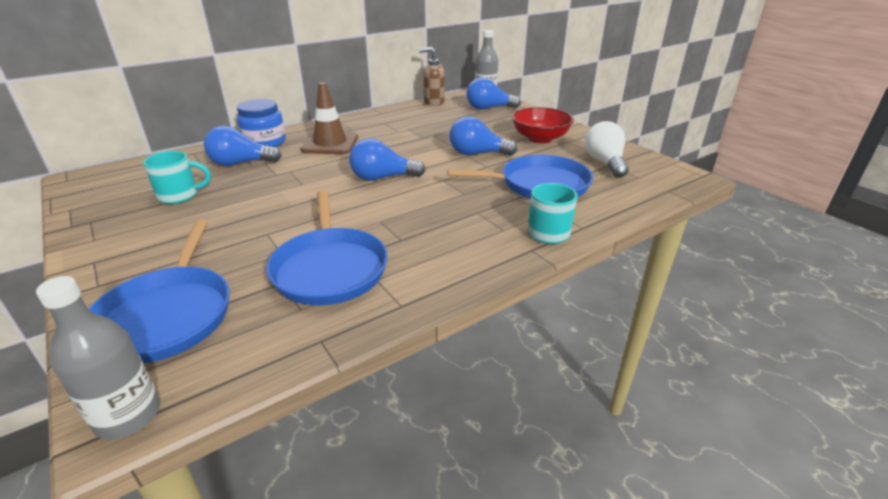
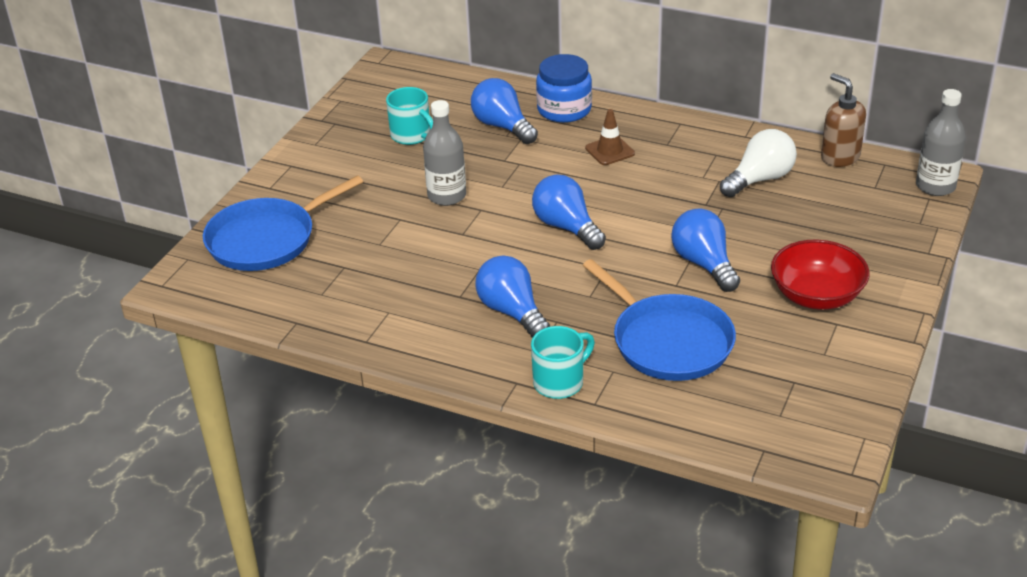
camera: 60 degrees right, 5 degrees up
grey bottle [36,276,160,440] -> grey bottle moved to [423,100,466,206]
blue pan [266,190,388,305] -> none
brown traffic cone [300,82,358,154] -> brown traffic cone [585,109,635,165], size x0.59
blue light bulb [466,78,521,109] -> blue light bulb moved to [475,256,550,338]
white light bulb [585,121,629,178] -> white light bulb moved to [720,129,797,197]

